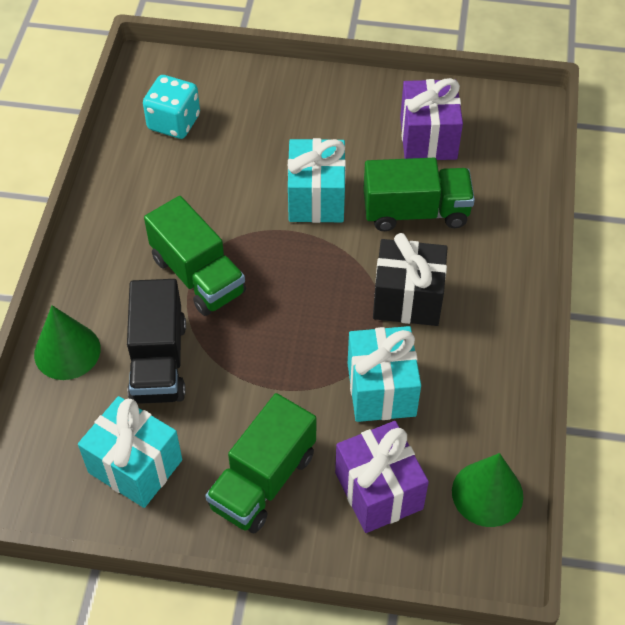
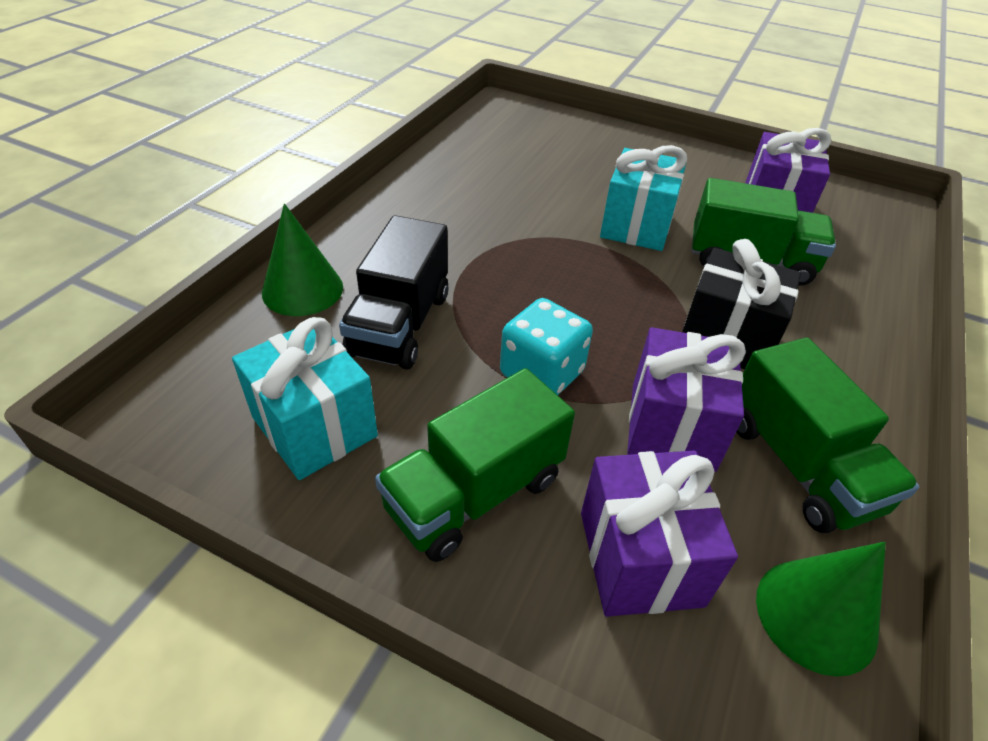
camera: 15 degrees right, 10 degrees down
turquoise dice [143,75,200,139] -> turquoise dice moved to [500,298,593,395]
green truck [144,196,246,316] -> green truck moved to [737,338,919,533]
turquoise gift [348,326,421,422] -> purple gift [627,327,746,472]

